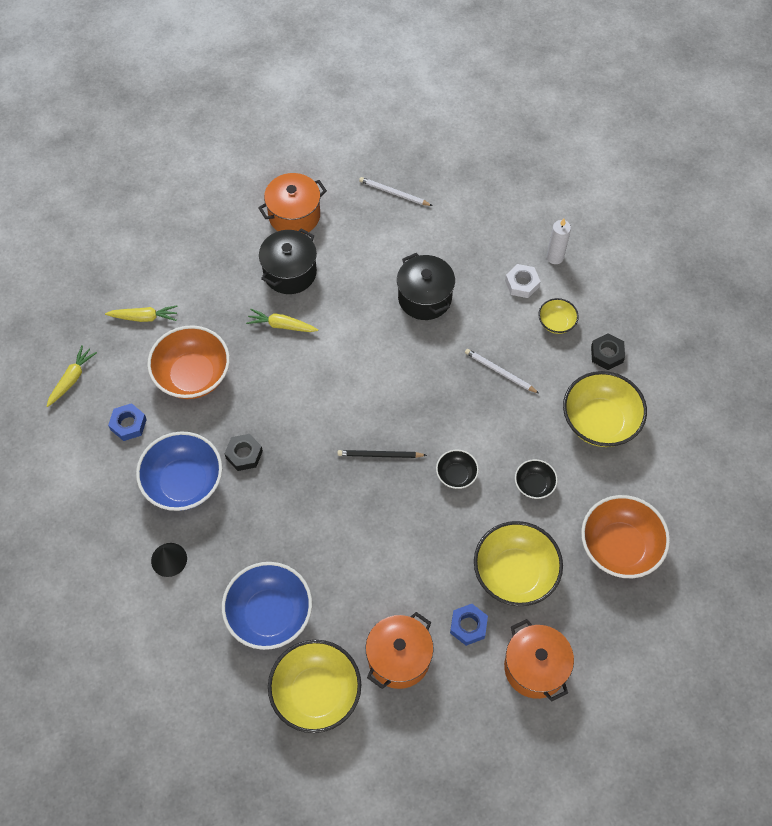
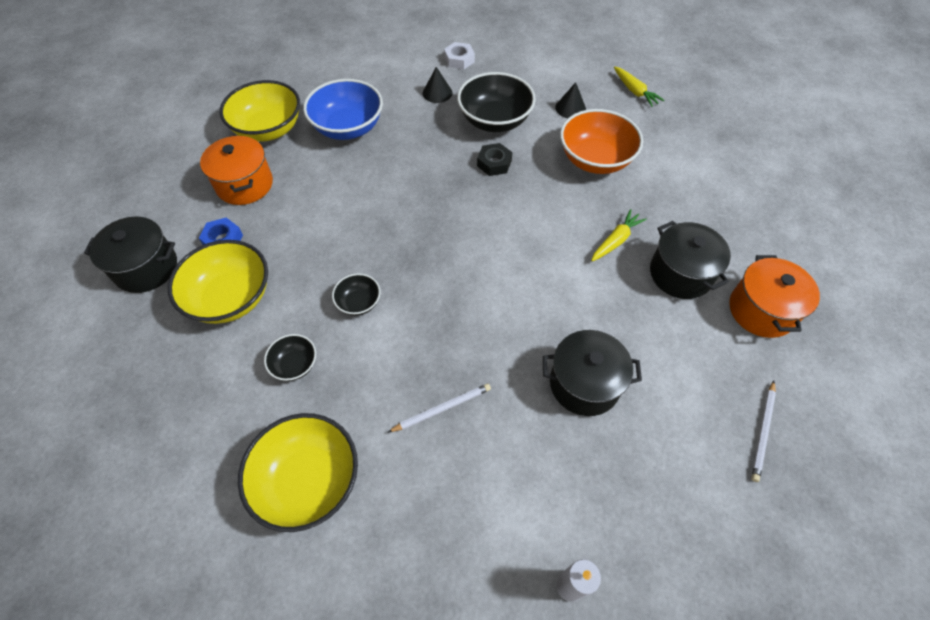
camera: 120 degrees right, 5 degrees down
yellow carrot [105,305,178,322] -> none
blue nut [108,403,147,441] -> black cone [555,82,586,118]
blue bowl [136,432,222,511] -> black bowl [457,72,536,132]
black pencil [337,450,427,458] -> none
white pencil [359,177,432,206] -> white pencil turned 150 degrees clockwise [751,381,776,482]
orange pot [504,619,574,702] -> black pot [84,217,177,293]
white nut [505,264,541,298] -> white nut moved to [444,42,475,69]
yellow bowl [538,298,579,334] -> none
orange bowl [581,495,670,578] -> none
black nut [591,333,625,370] -> none

